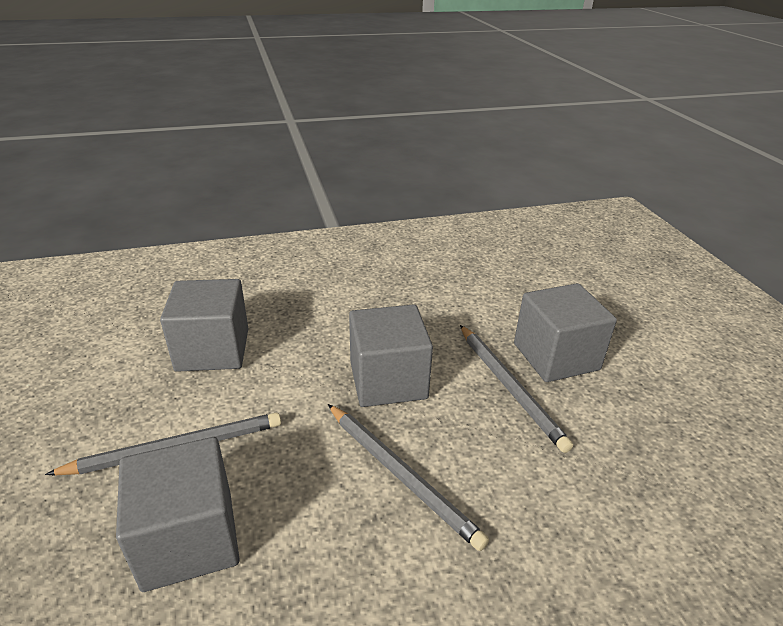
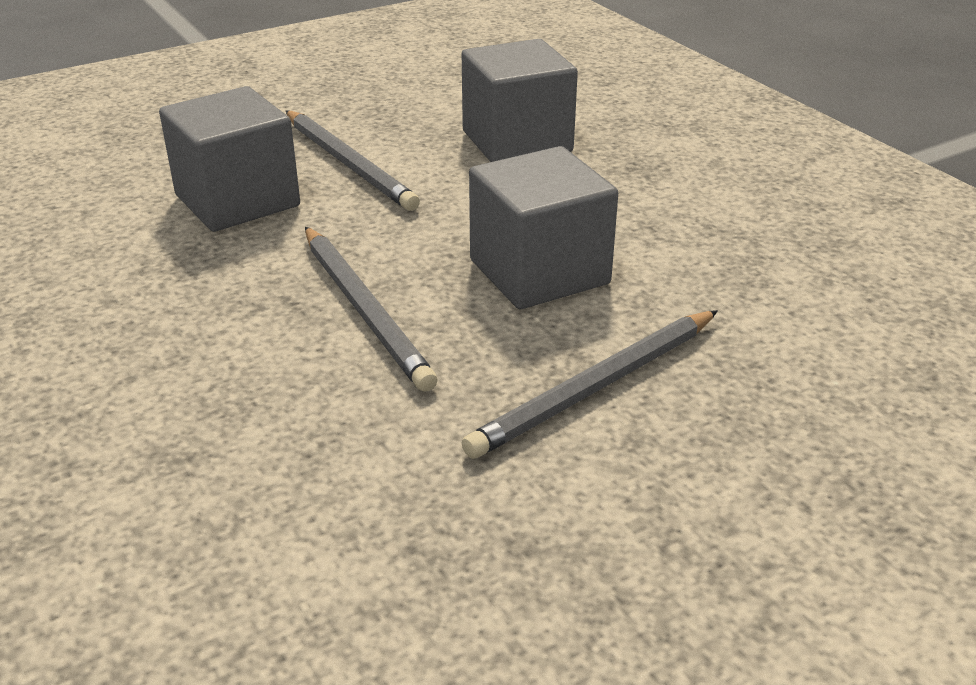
camera: 75 degrees right, 0 degrees up
grey pencil [328,404,489,551] -> grey pencil turned 60 degrees counterclockwise [305,227,437,392]
grey cube [514,283,617,382] -> none

